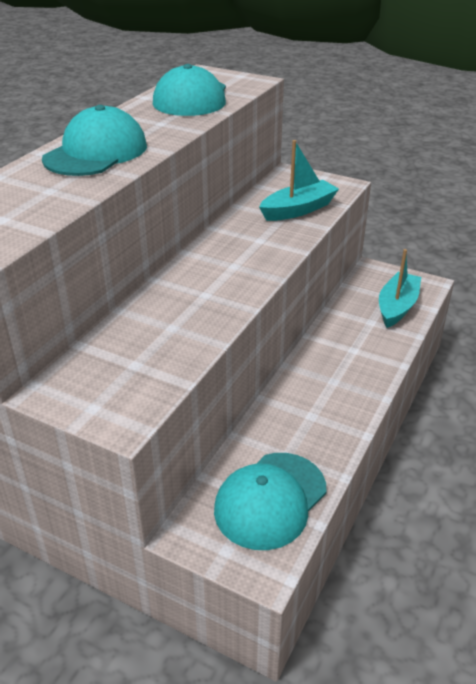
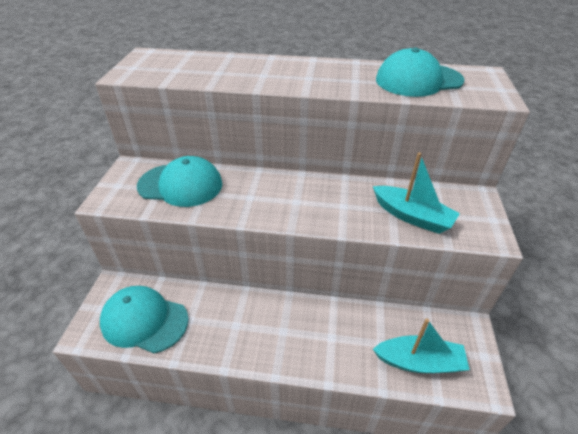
camera: 70 degrees right, 5 degrees up
turquoise cap [42,105,147,176] -> turquoise cap moved to [137,156,222,207]

